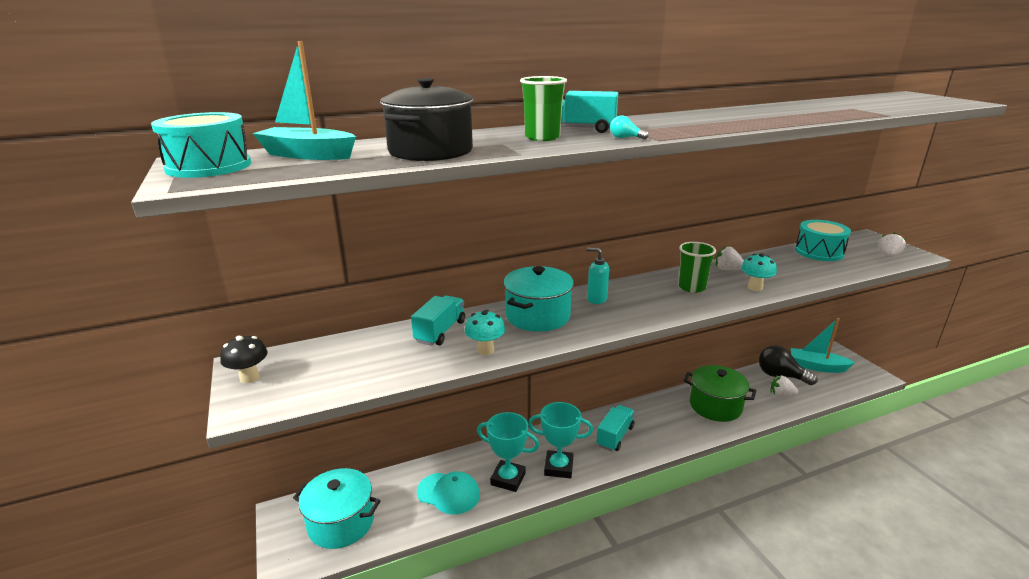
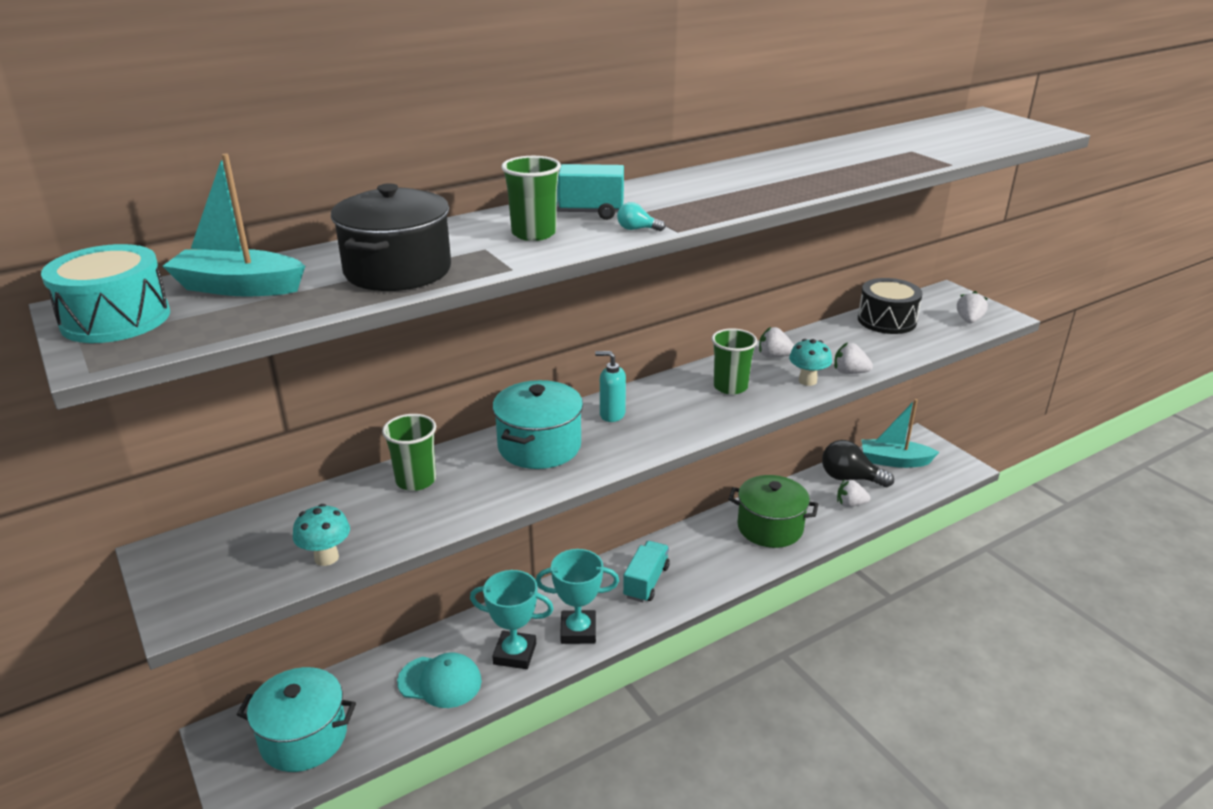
camera: 10 degrees left, 5 degrees up
black mushroom [220,336,268,383] -> none
turquoise truck [411,296,465,346] -> green cup [382,414,436,491]
turquoise mushroom [465,310,505,355] -> turquoise mushroom moved to [293,504,350,566]
turquoise drum [795,220,851,261] -> black drum [858,278,923,334]
none -> white strawberry [834,342,873,374]

